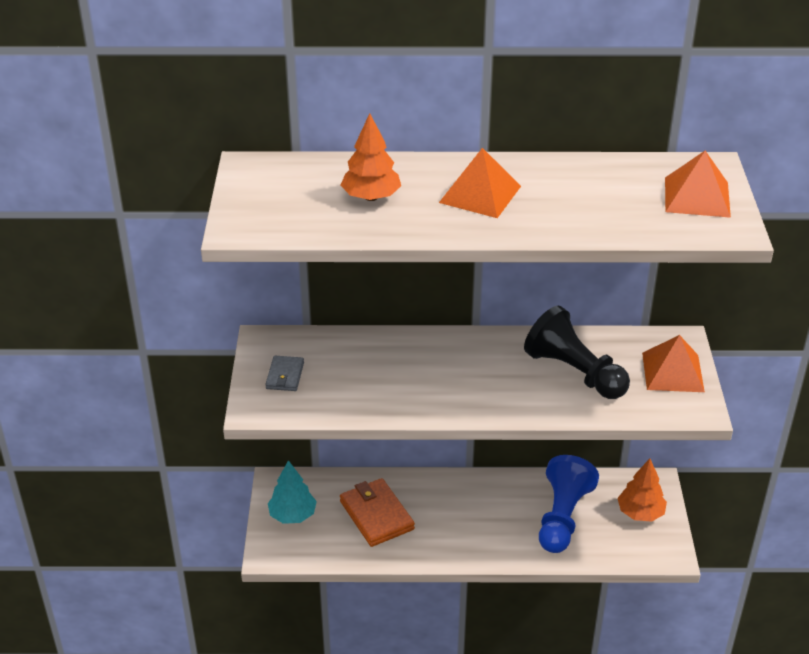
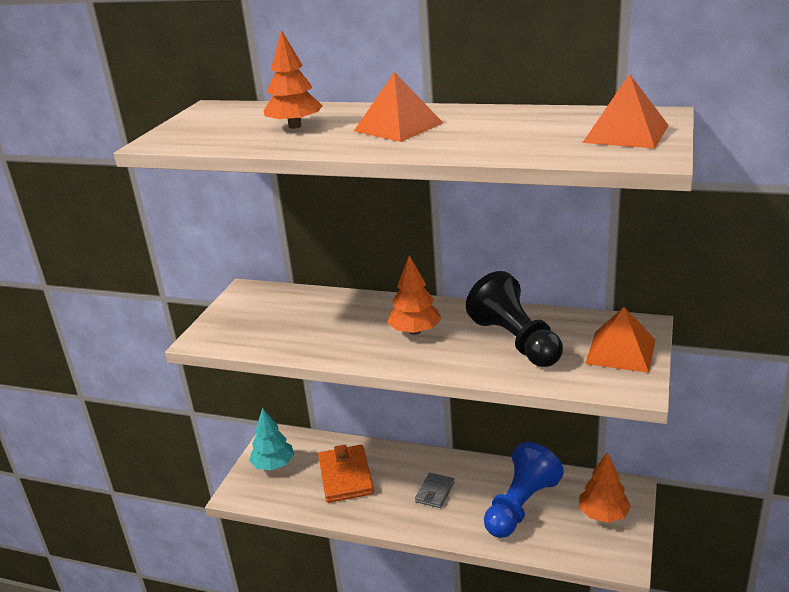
camera: 20 degrees right, 10 degrees down
grey wallet [265,356,304,391] -> grey wallet moved to [415,473,455,508]
none -> orange tree [387,255,441,335]

